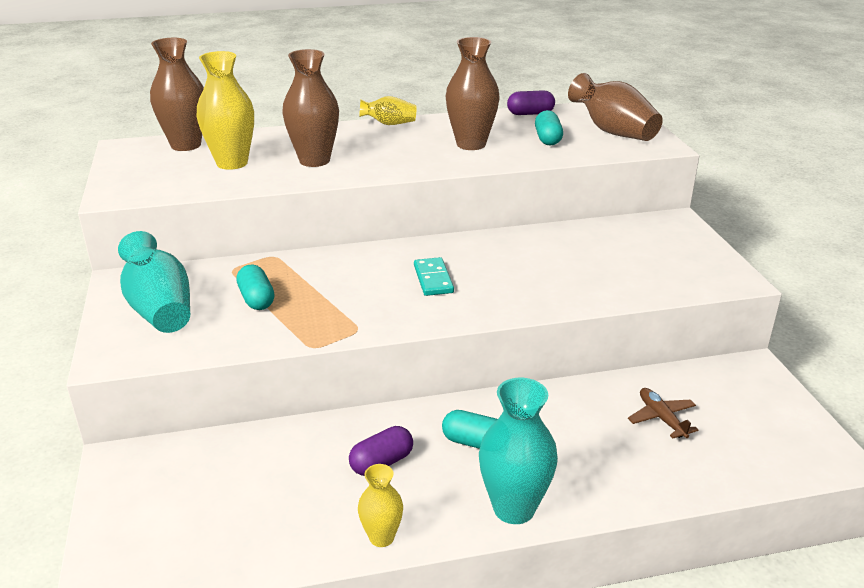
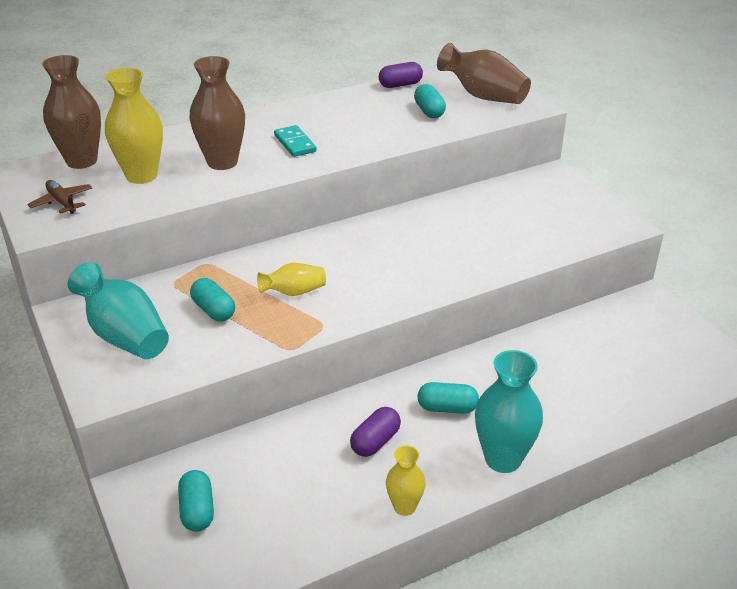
camera: 15 degrees left, 5 degrees up
yellow vase [359,96,417,125] -> yellow vase moved to [257,263,326,296]
turquoise domino [414,257,454,296] -> turquoise domino moved to [274,125,317,157]
brown vase [446,37,500,150] -> none
brown plane [628,388,699,438] -> brown plane moved to [27,180,92,214]
none -> turquoise capsule [178,470,214,532]

